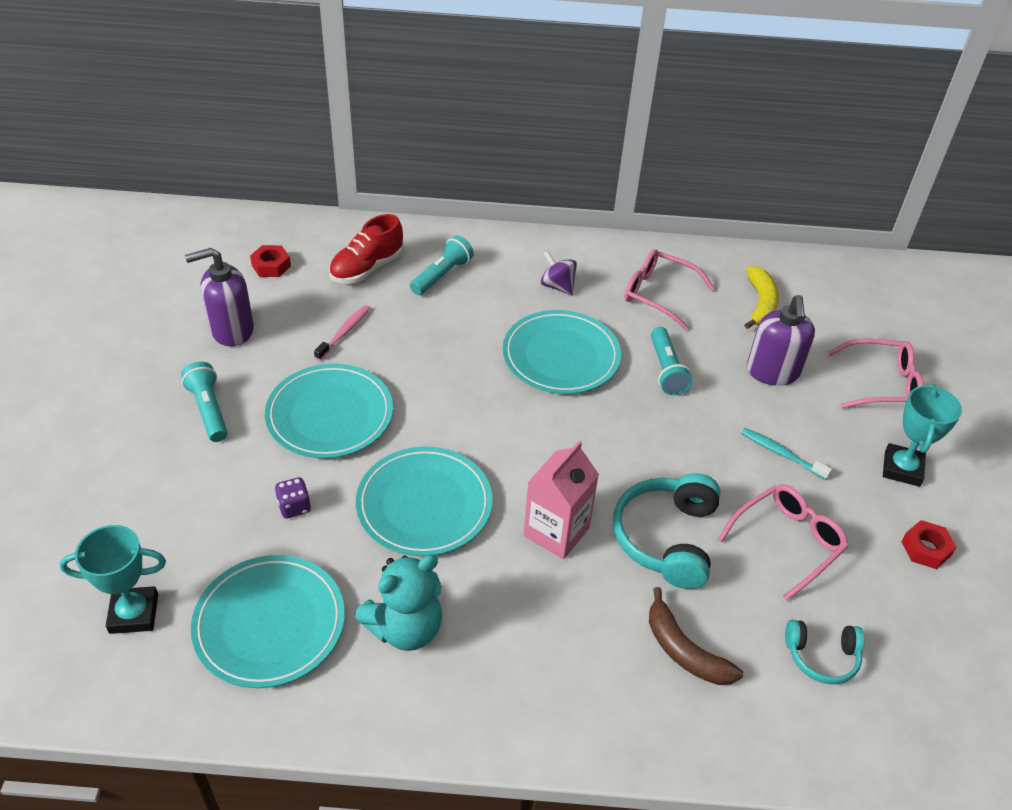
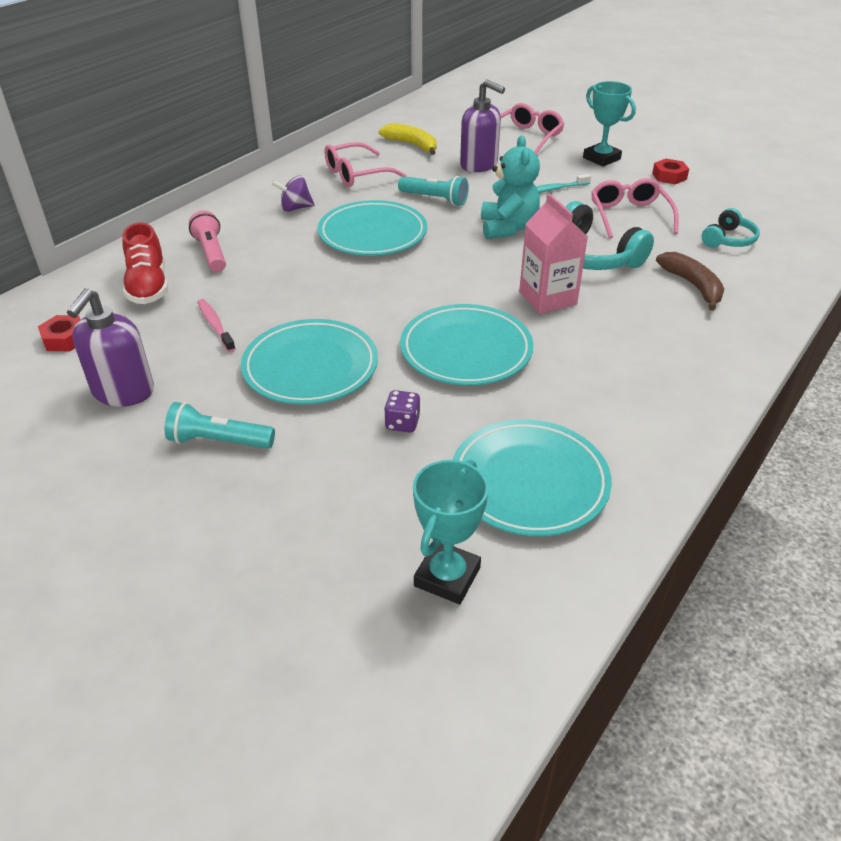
camera: 55 degrees left, 5 degrees down
turquoise teddy bear [355,554,442,651] -> turquoise teddy bear moved to [481,136,540,239]
turquoise flashlight [410,235,474,295] -> pink flashlight [189,211,226,272]
brown banana [649,587,743,685] -> brown banana turned 105 degrees counterclockwise [656,252,724,311]

